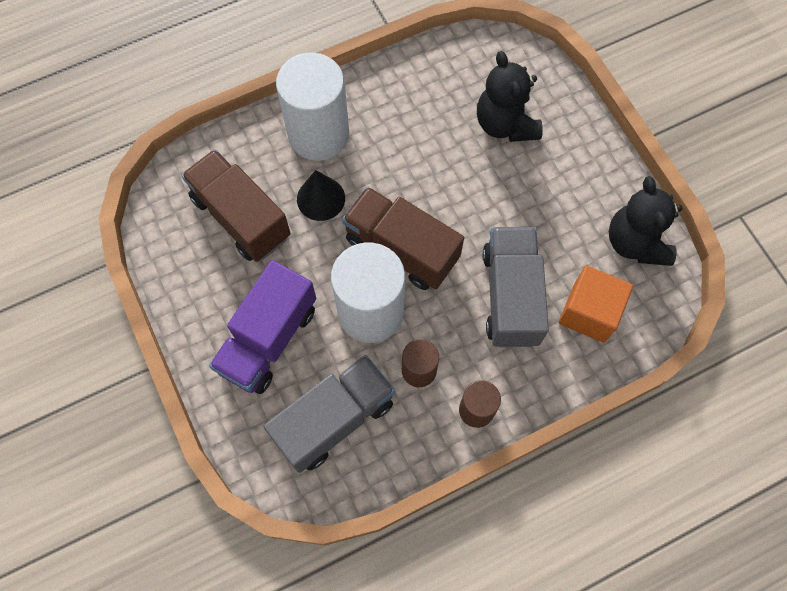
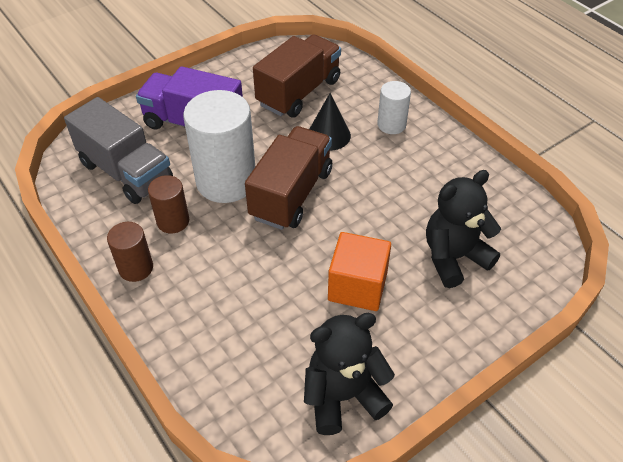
camera: 80 degrees right, 20 degrees down
white cylinder [276,53,349,161] -> white cylinder [377,81,411,134], size x0.52
grey truck [483,227,549,347] -> none
orange cube [559,266,633,343] -> orange cube moved to [328,232,391,311]

